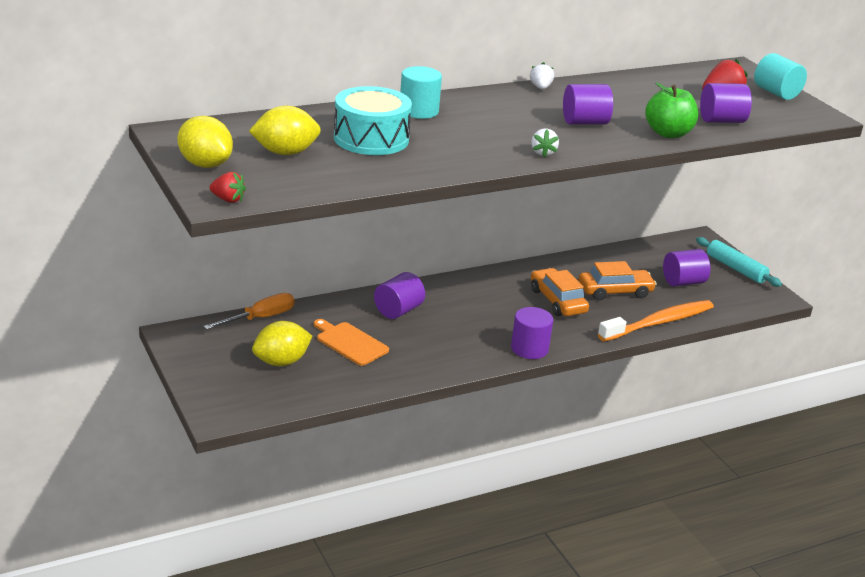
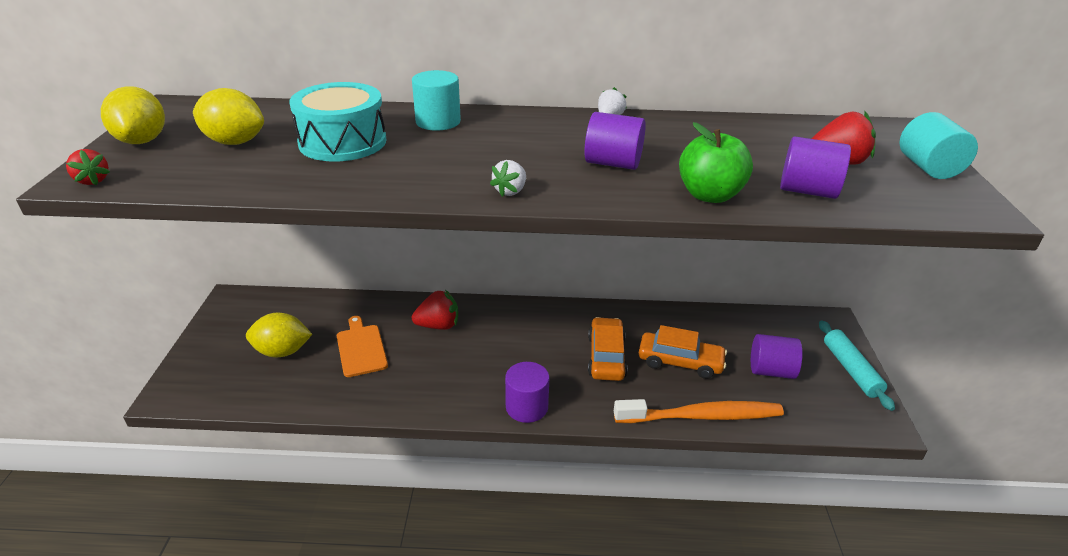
camera: 30 degrees right, 5 degrees up
orange screwdriver [203,293,295,330] -> none
purple cylinder [374,272,425,319] -> red strawberry [412,290,458,330]

